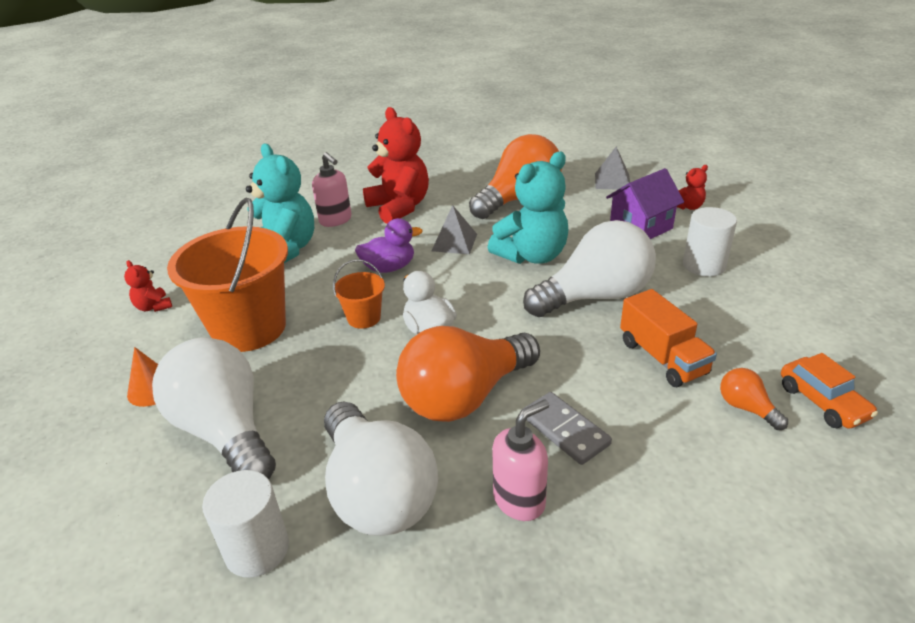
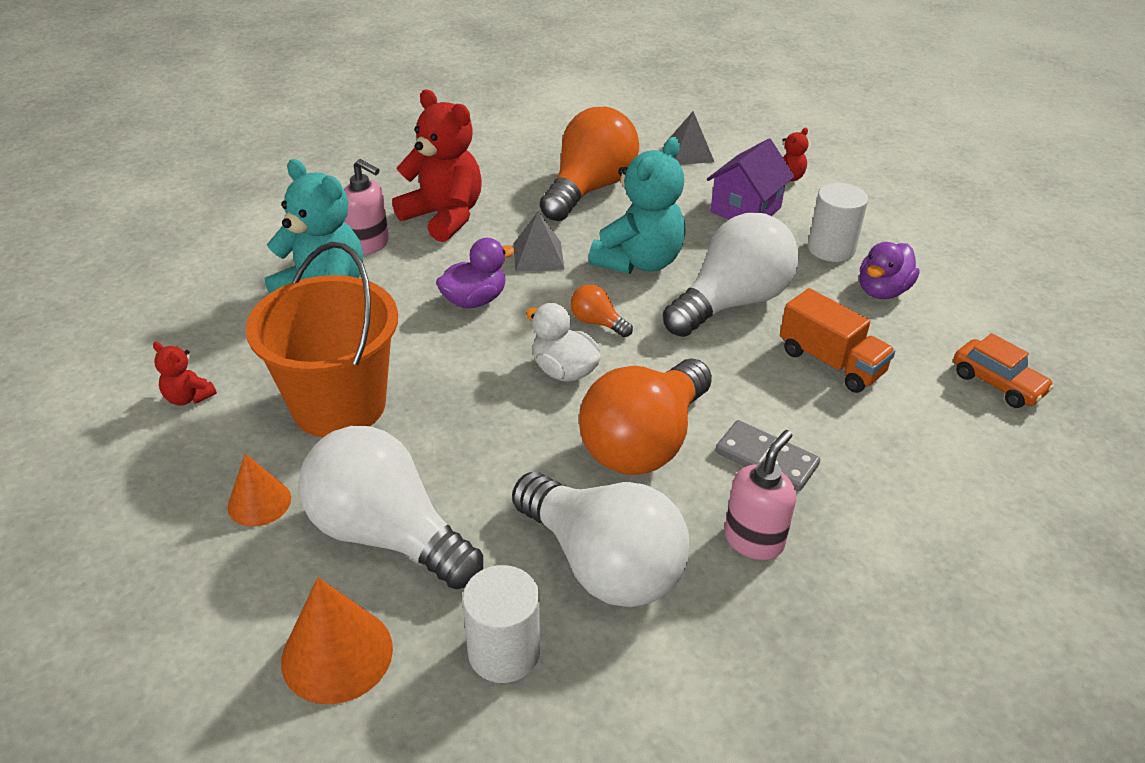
camera: 20 degrees left, 5 degrees up
orange bucket [333,259,385,329] -> none
orange light bulb [720,368,788,430] -> orange light bulb moved to [571,284,633,337]
none -> orange cone [281,577,393,704]
none -> purple duck [859,242,920,299]

